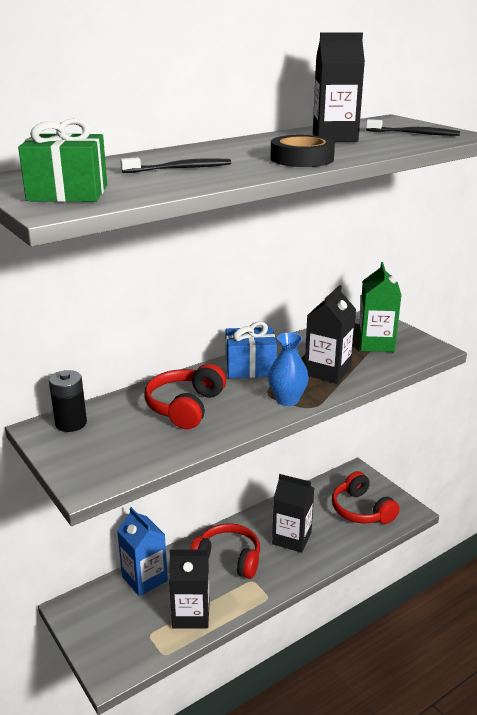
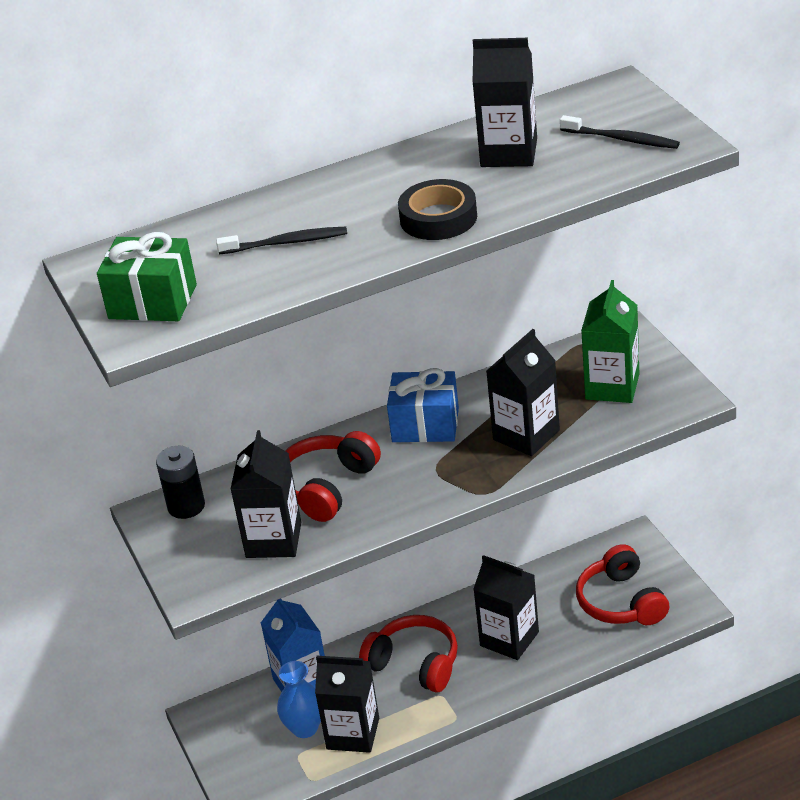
camera: 15 degrees right, 10 degrees up
blue vase [268,332,309,406] -> blue vase moved to [277,661,321,738]
none -> black carton [231,430,301,558]

